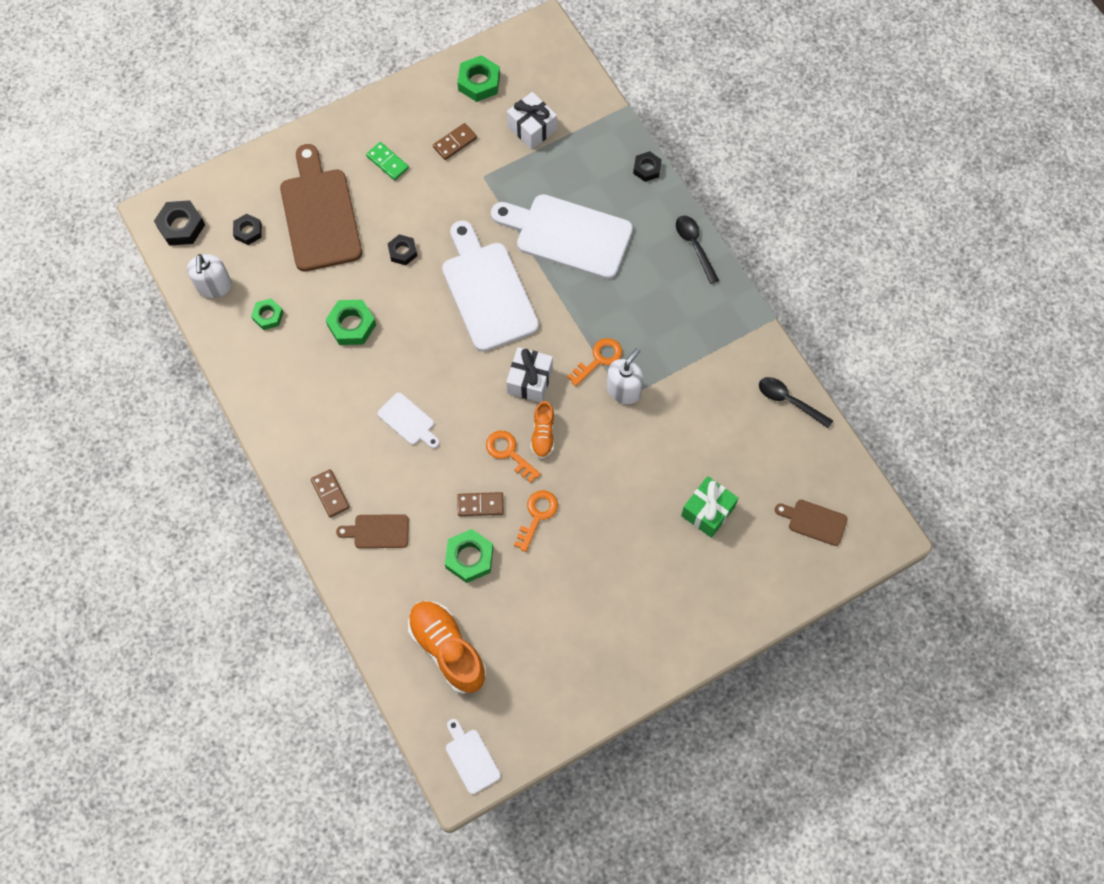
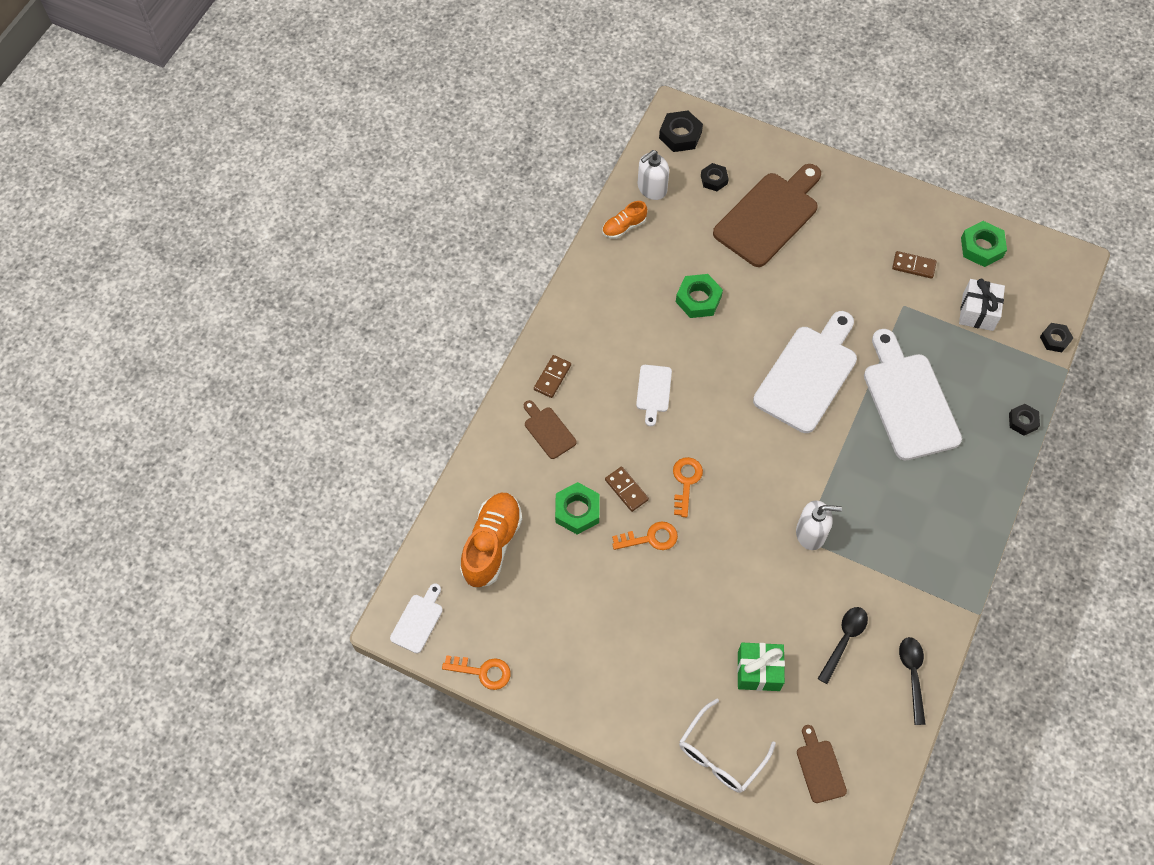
camera: 55 degrees right, 5 degrees down
green nut [251,299,284,330] -> none
green domino [366,142,409,180] -> none
black nut [388,234,417,265] -> black nut moved to [1040,323,1073,352]
white gift [506,347,553,402] -> none
orange shoe [531,401,554,459] -> orange shoe moved to [602,201,647,239]
orange key [567,338,622,386] -> orange key moved to [442,655,511,690]
black spoon [676,215,719,284] -> black spoon moved to [818,607,868,684]
none -> white glasses [679,699,776,793]

